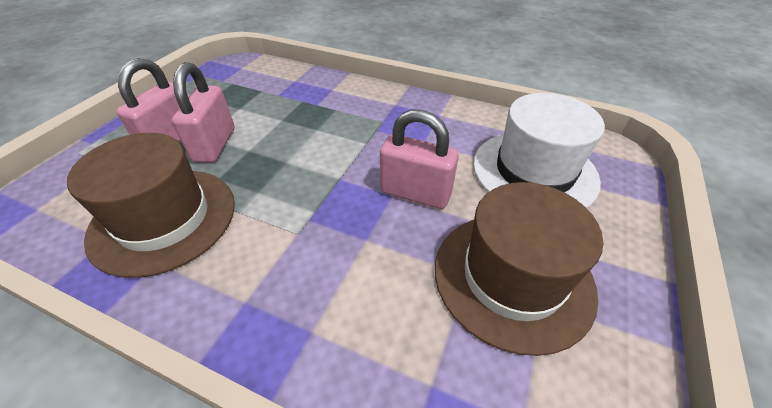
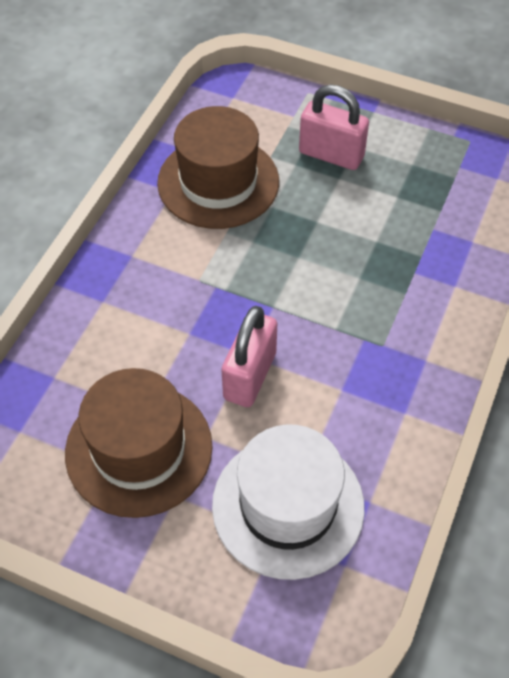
camera: 90 degrees right, 10 degrees up
pink padlock [172,62,234,163] -> none

